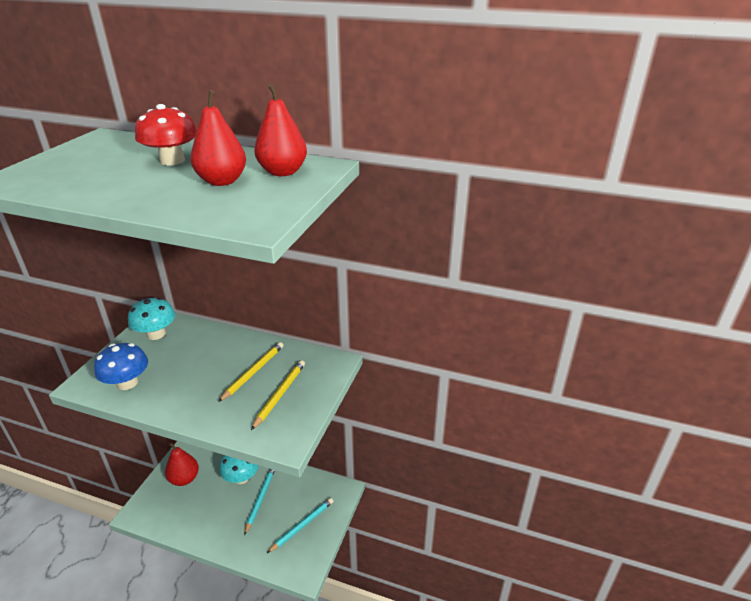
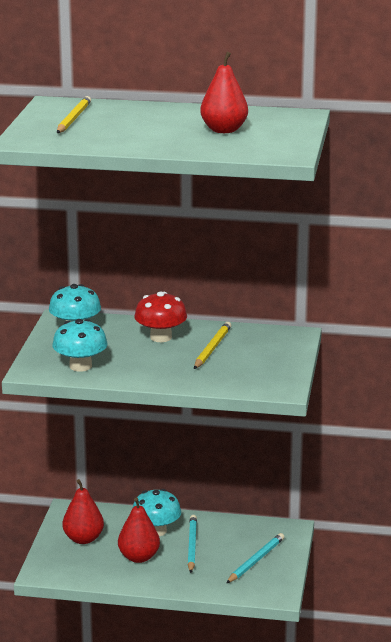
camera: 10 degrees left, 10 degrees down
blue mushroom [94,343,148,390] -> turquoise mushroom [52,319,108,372]
red mushroom [135,104,197,166] -> red mushroom moved to [134,291,187,342]
yellow pencil [251,360,305,430] -> yellow pencil moved to [57,96,91,133]
red pear [254,84,307,176] -> red pear moved to [118,498,160,563]

